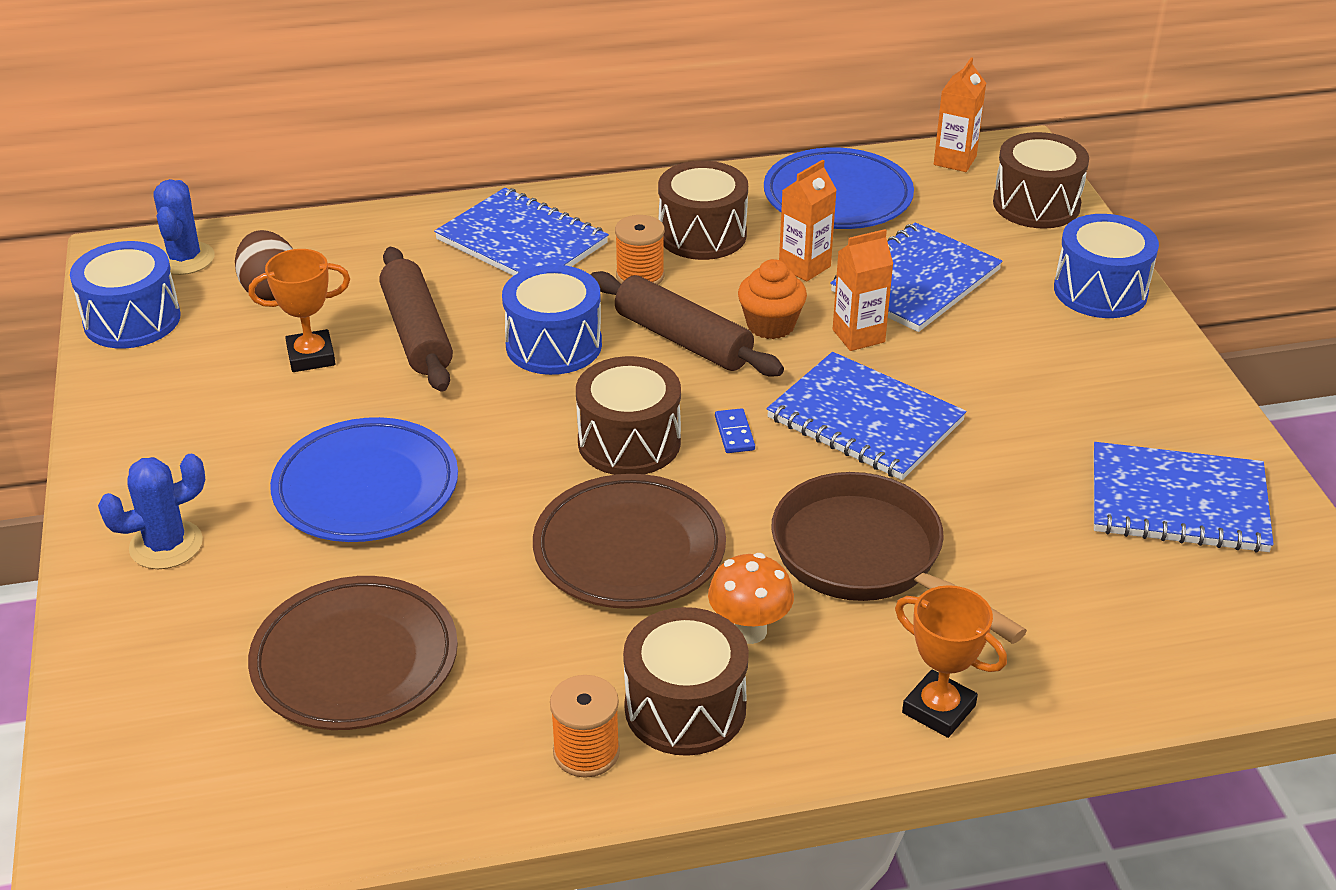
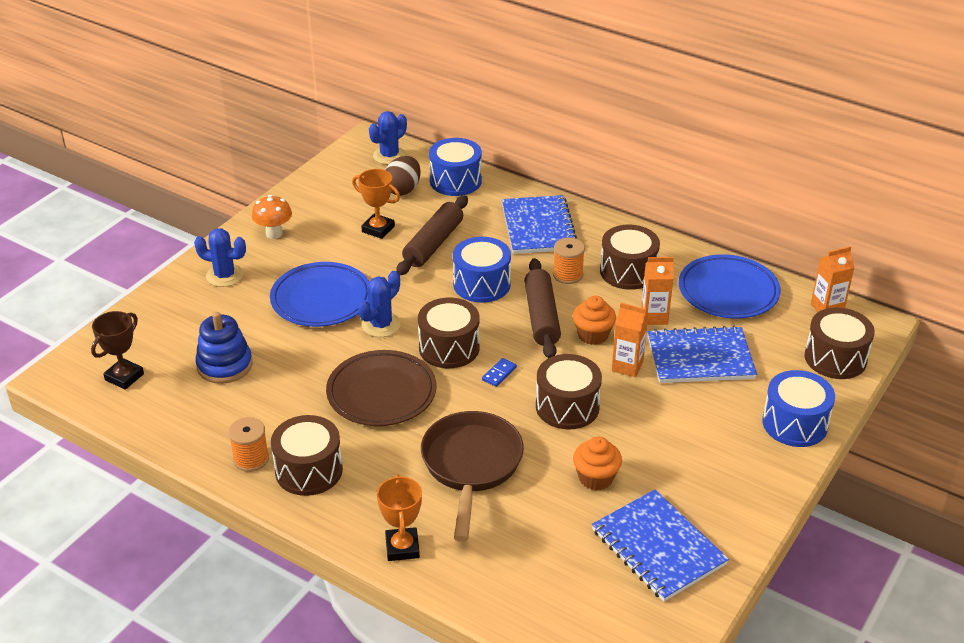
camera: 45 degrees right, 0 degrees up
blue drum [70,241,181,349] -> blue drum moved to [429,138,482,196]
brown plate [248,576,458,730] -> blue stacking toy [195,312,252,384]
orange mushroom [708,553,794,644] -> orange mushroom moved to [252,195,292,239]
blue notebook [766,352,966,480] -> brown drum [536,354,602,429]
none -> brown trophy [91,311,144,390]
none -> blue cactus [358,271,401,337]
none -> orange cupcake [573,437,622,490]

